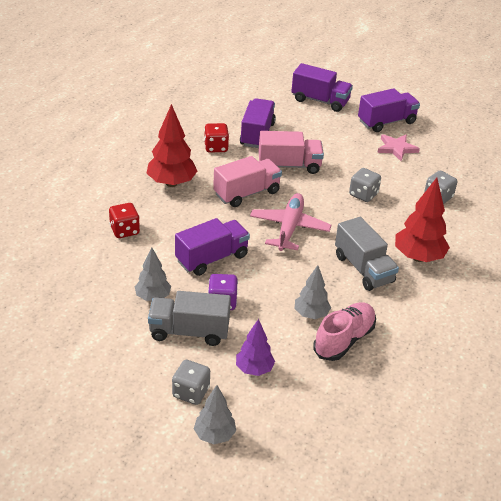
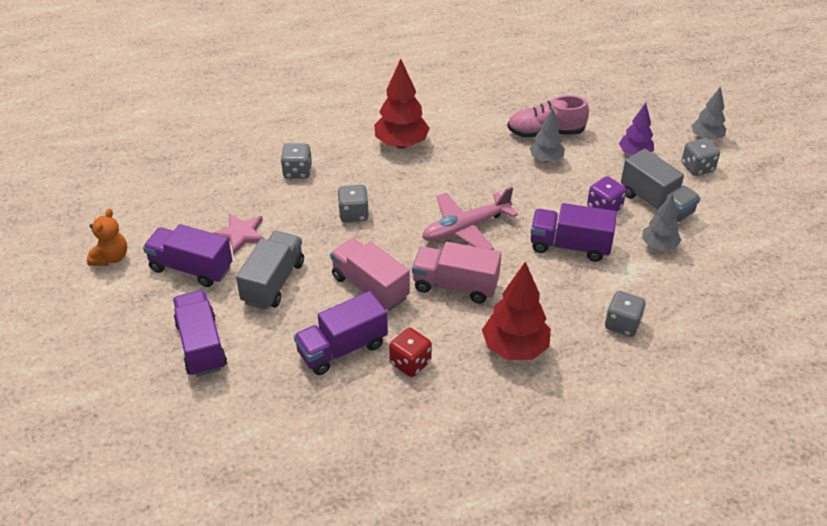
camera: 130 degrees left, 5 degrees up
red dice [109,203,140,238] -> grey dice [605,291,646,337]
grey truck [335,217,399,291] -> grey truck moved to [236,231,304,310]
none -> orange teddy bear [87,209,127,266]

